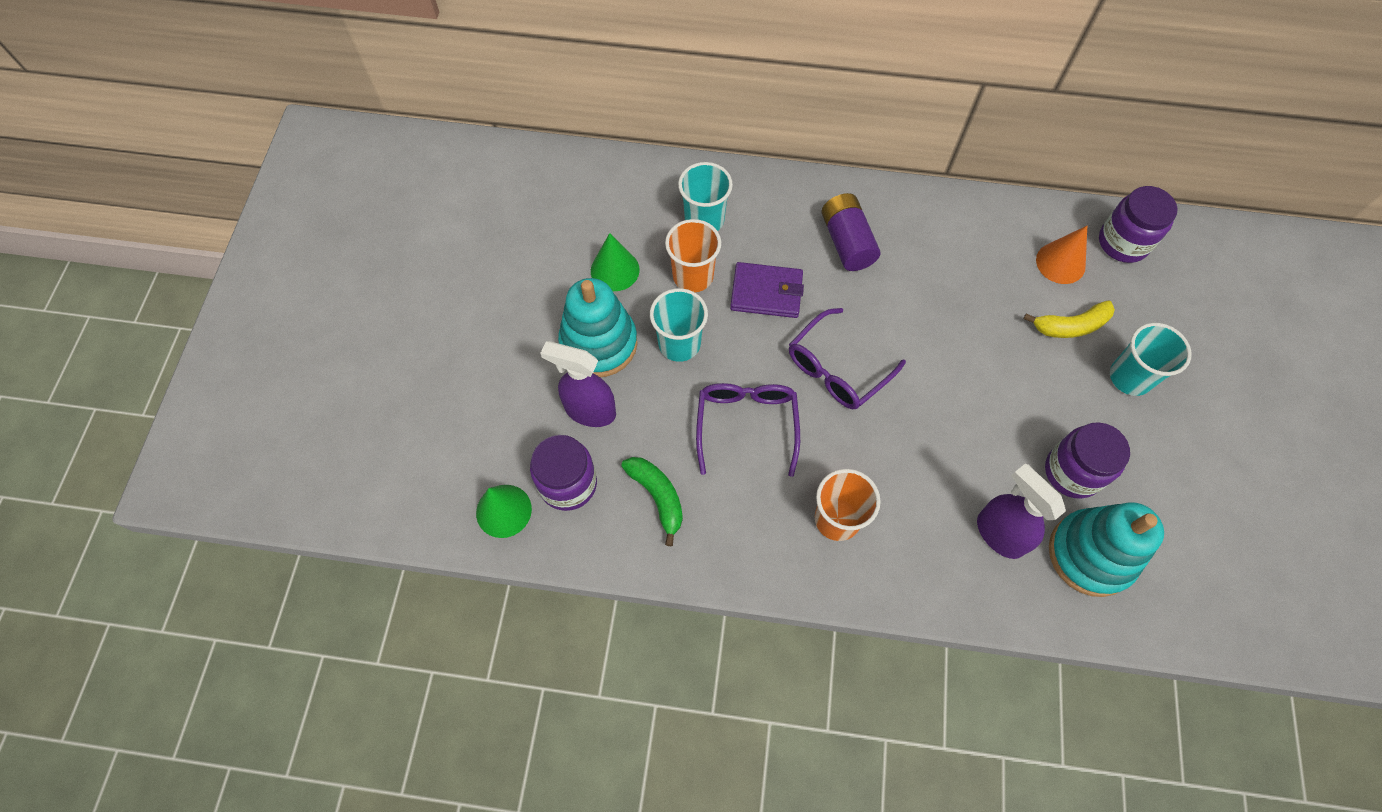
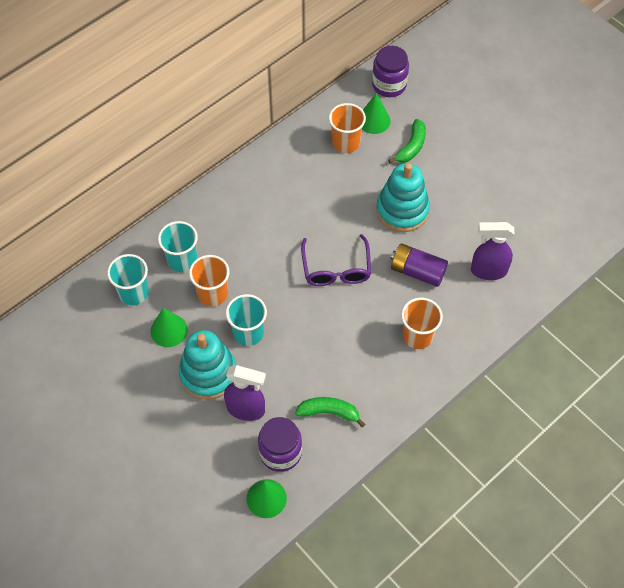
camera: 50 degrees left, 5 degrees down
purple spray bottle [540,341,616,427] -> purple spray bottle turned 135 degrees counterclockwise [224,365,266,421]
purple glasses [696,383,800,477] -> none
purple wallet [730,262,804,318] -> none
purple battery [822,193,881,271] -> purple battery moved to [391,243,448,287]
yellow banana [1023,300,1115,338] -> green banana [388,119,426,163]
orange cone [1036,226,1087,284] -> green cone [362,93,391,134]
purple jar [1045,422,1130,498] -> none
turquoise stacking toy [1049,502,1164,597] -> turquoise stacking toy moved to [376,163,430,232]
turquoise cup [1110,323,1192,396] -> turquoise cup moved to [107,254,149,305]
none -> orange cup [329,103,366,153]

